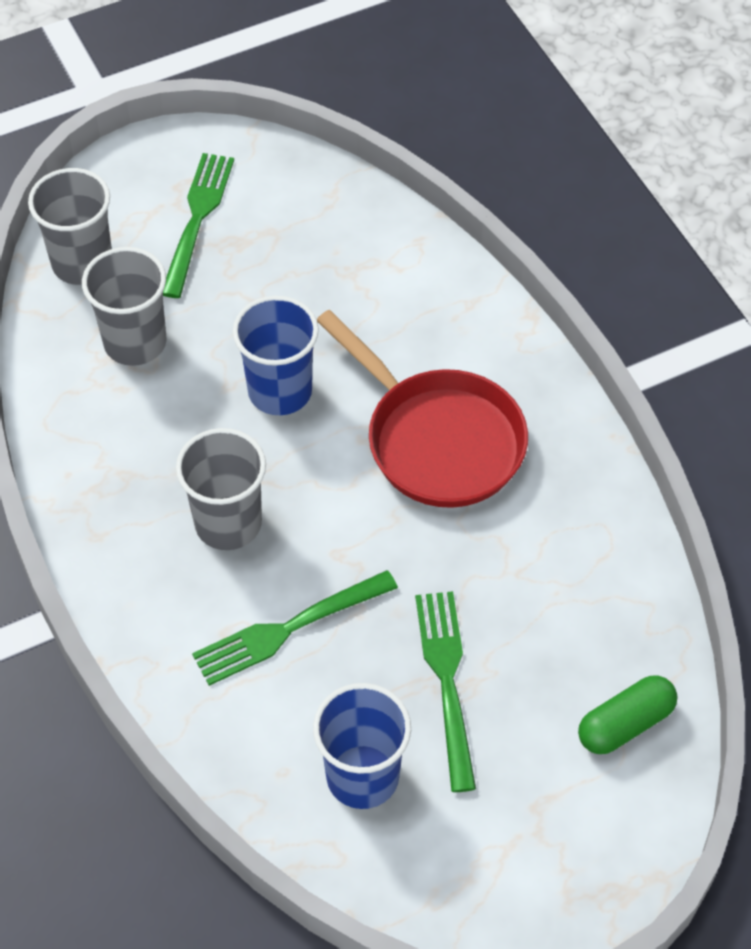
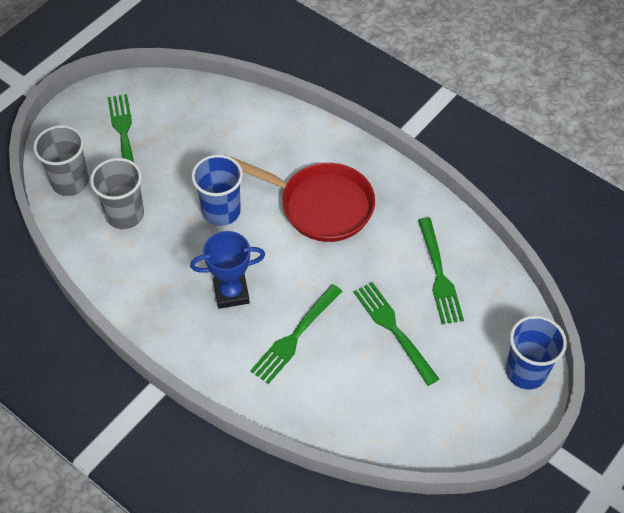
camera: 25 degrees left, 0 degrees up
grey cup [176,428,266,550] -> blue trophy [190,231,265,309]
blue cup [313,683,411,809] -> blue cup moved to [506,315,567,389]
green capsule [578,675,677,754] -> none
none -> green fork [418,217,464,324]

